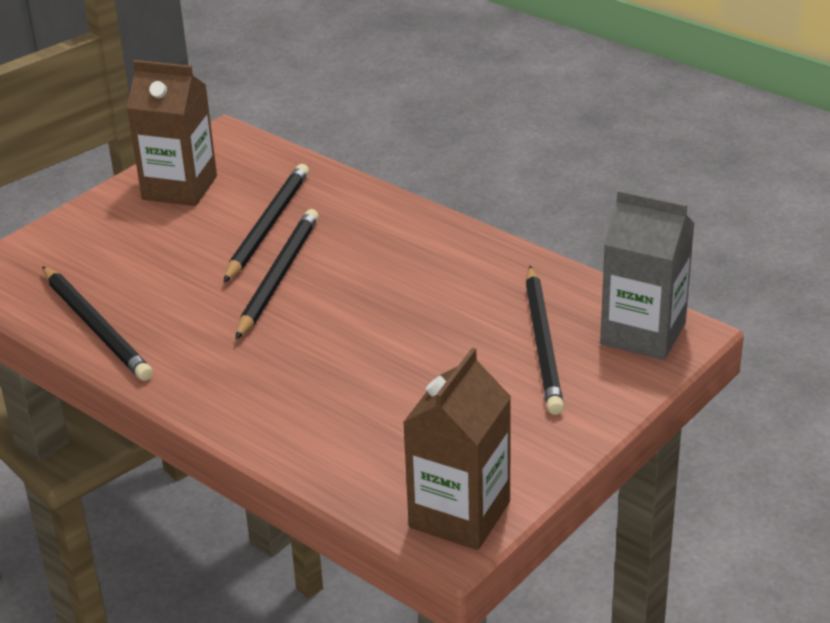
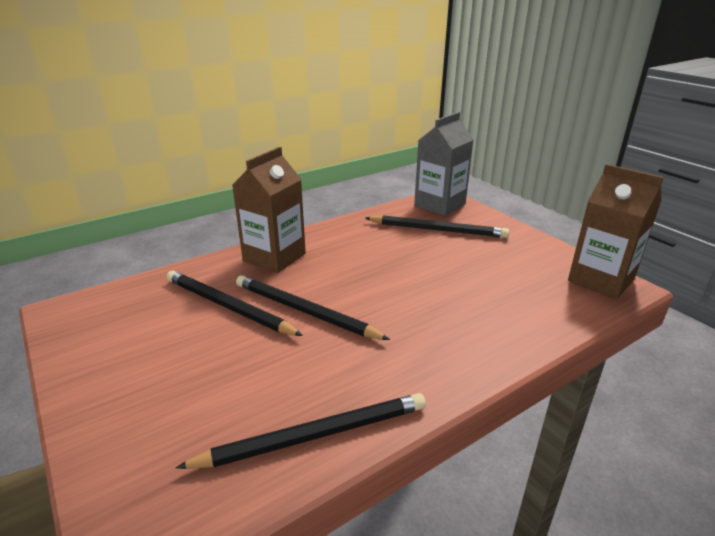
camera: 75 degrees left, 5 degrees down
brown carton [127,60,217,206] -> brown carton moved to [232,147,306,273]

